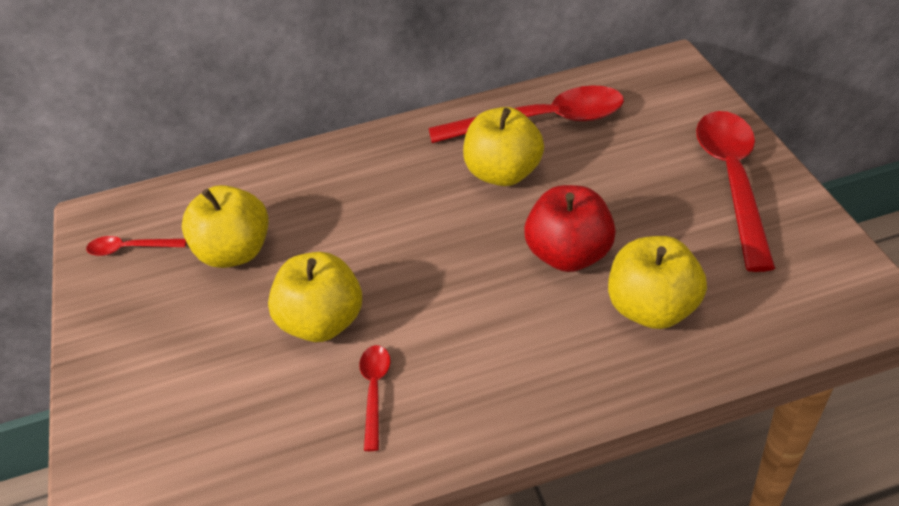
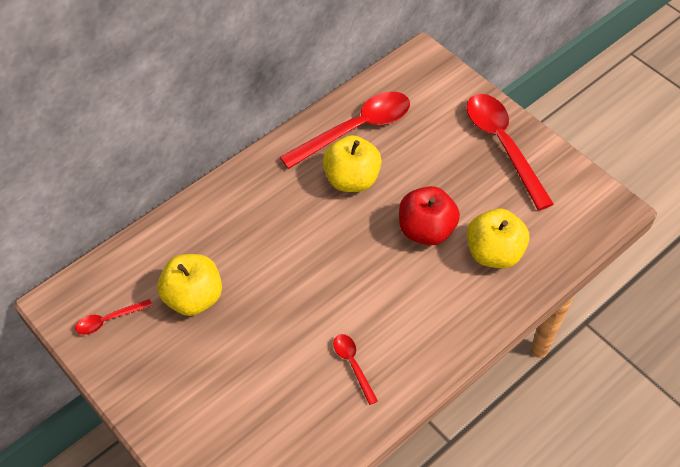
camera: 30 degrees left, 10 degrees up
yellow apple [268,252,362,342] -> none

